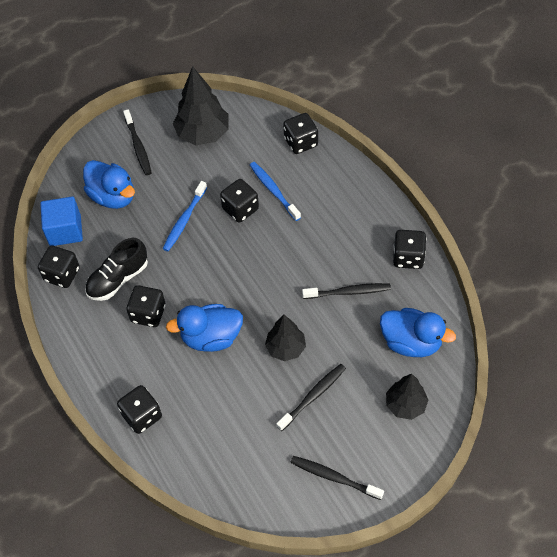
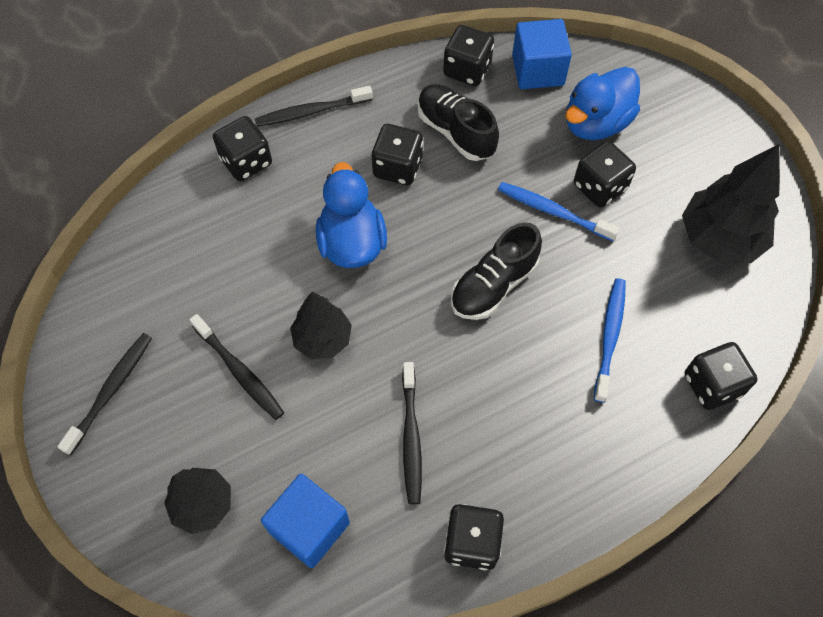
camera: 90 degrees right, 5 degrees up
black toothbrush [123,109,152,175] -> black toothbrush moved to [255,86,373,127]
black dice [220,179,259,223] -> black dice moved to [574,141,636,207]
blue toothbrush [250,162,301,221] -> blue toothbrush turned 45 degrees counterclockwise [594,278,626,403]
blue duck [380,308,456,357] -> blue cube [261,474,350,568]
none -> black shoe [451,222,542,320]

